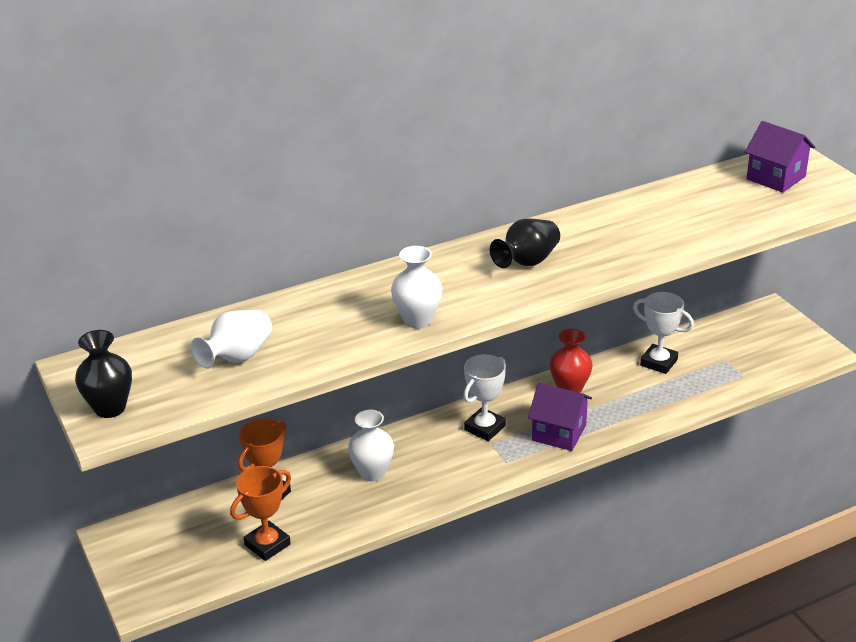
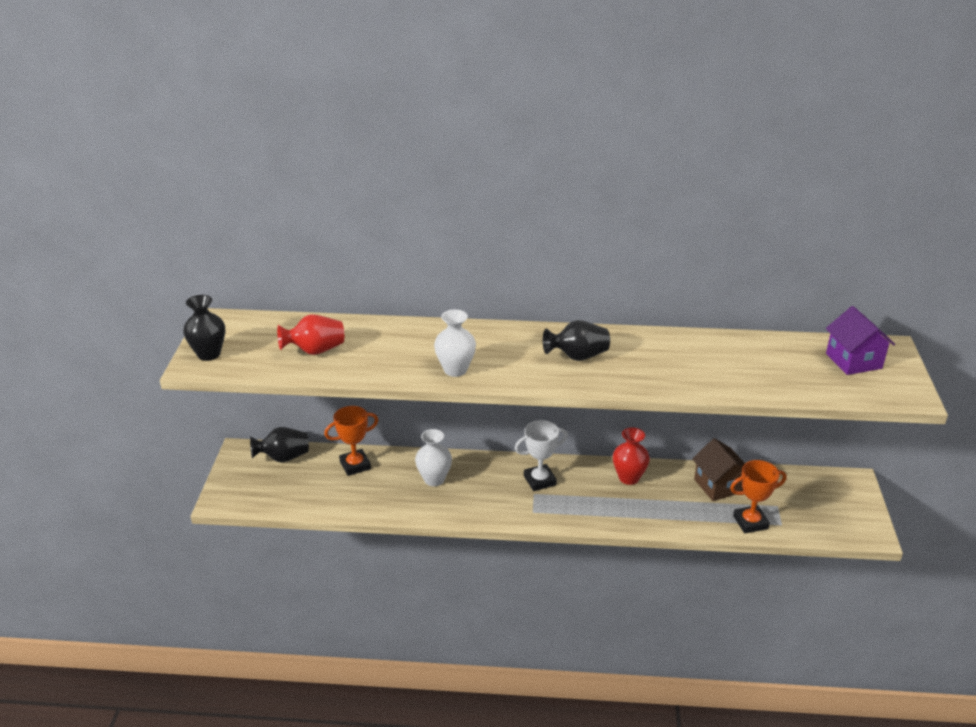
camera: 30 degrees right, 0 degrees up
white vase [191,310,272,369] -> red vase [277,314,344,355]
orange trophy [230,466,291,561] -> orange trophy moved to [730,460,787,533]
purple house [528,383,592,451] -> none
white trophy [633,292,694,374] -> brown house [692,438,745,501]
none -> black vase [250,427,309,463]

